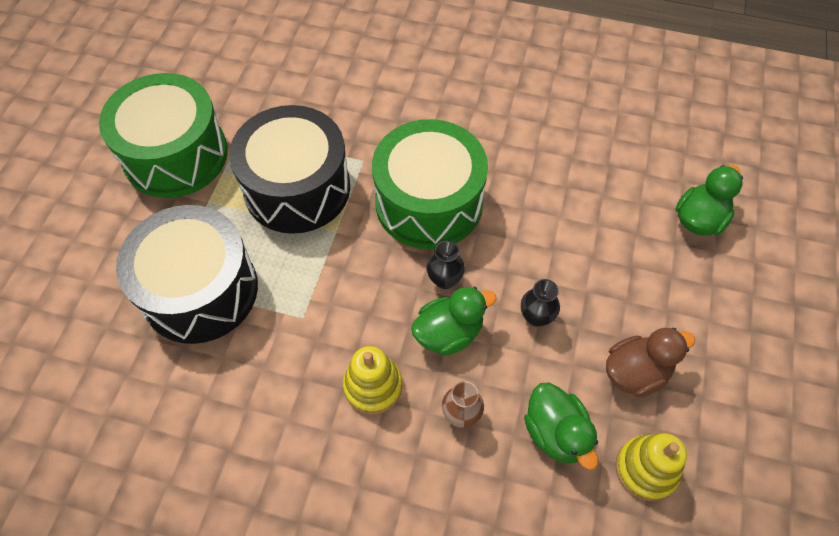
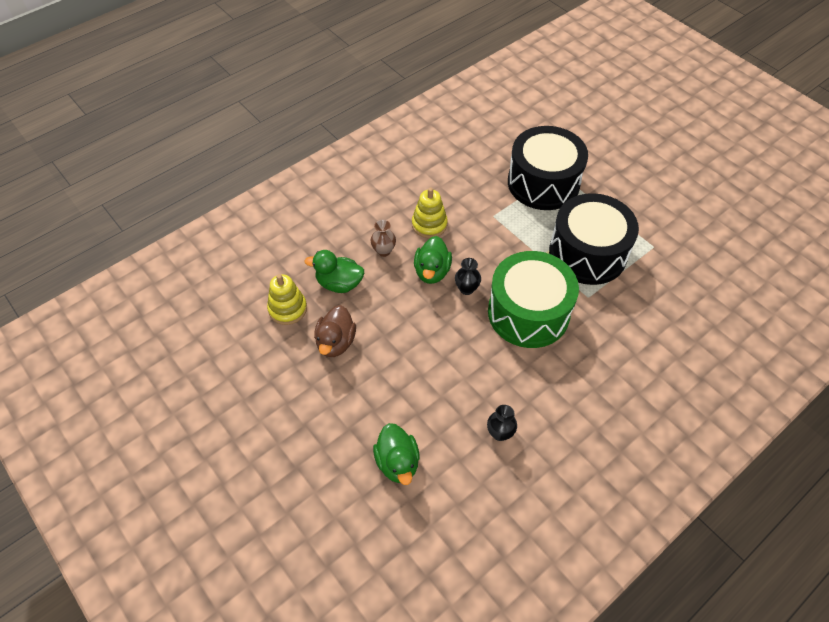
camera: 125 degrees right, 5 degrees down
green drum [99,73,228,198] -> none
black vase [521,279,560,327] -> black vase moved to [487,405,517,441]

